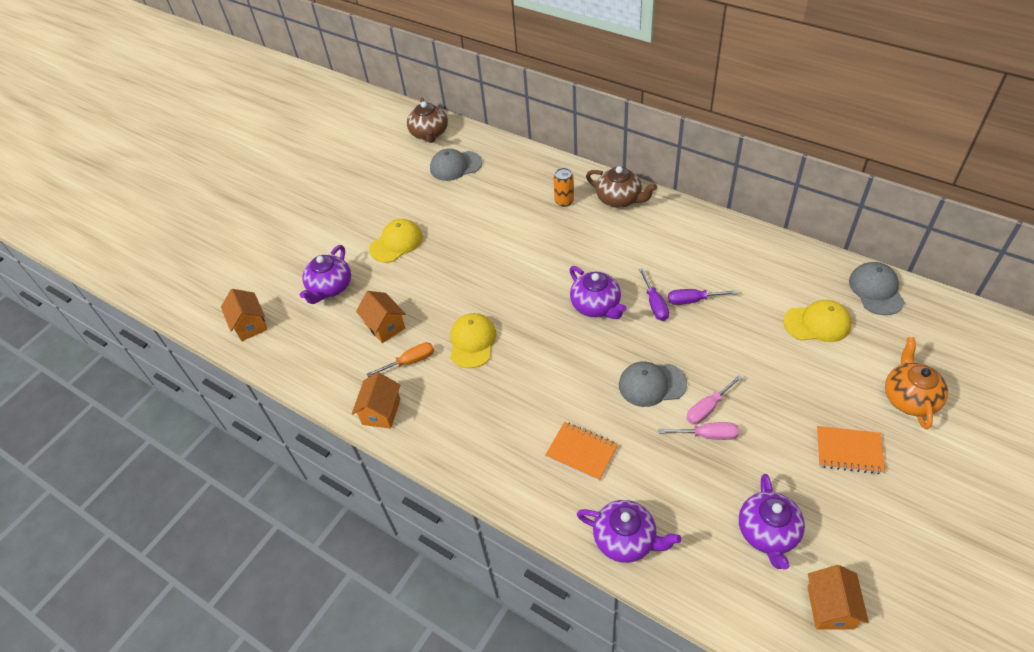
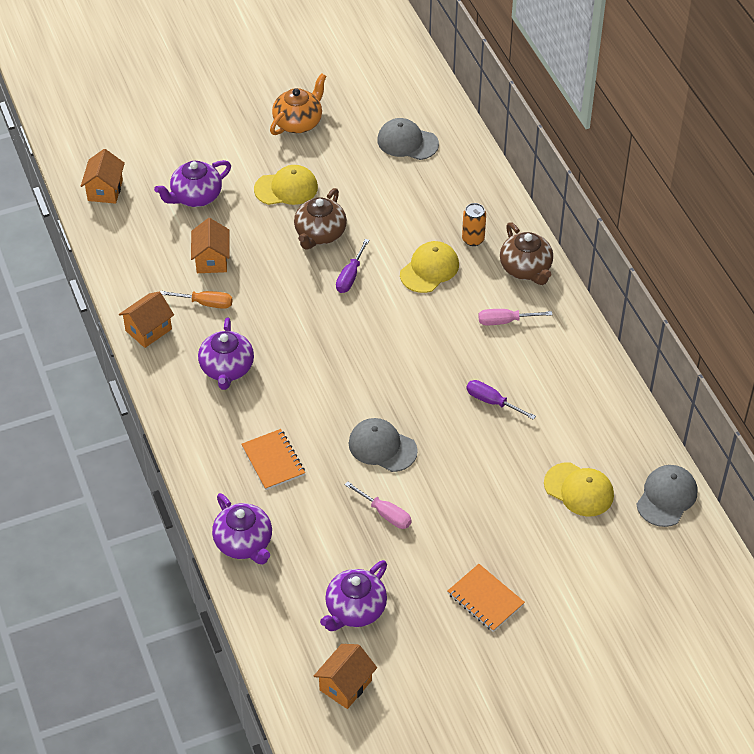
camera: 30 degrees right, 0 degrees up
brown teapot [407,98,448,143] -> brown teapot moved to [294,188,347,250]
yellow cap [450,313,496,368] -> yellow cap moved to [400,241,459,293]
purple teapot [569,266,627,319] -> purple teapot moved to [198,317,254,390]
purple screwdriver [639,268,669,321] -> purple screwdriver moved to [336,239,369,293]
pink screwdriver [686,375,742,424] -> pink screwdriver moved to [478,309,553,325]
orange teapot [885,337,948,429] -> orange teapot moved to [270,73,326,135]

